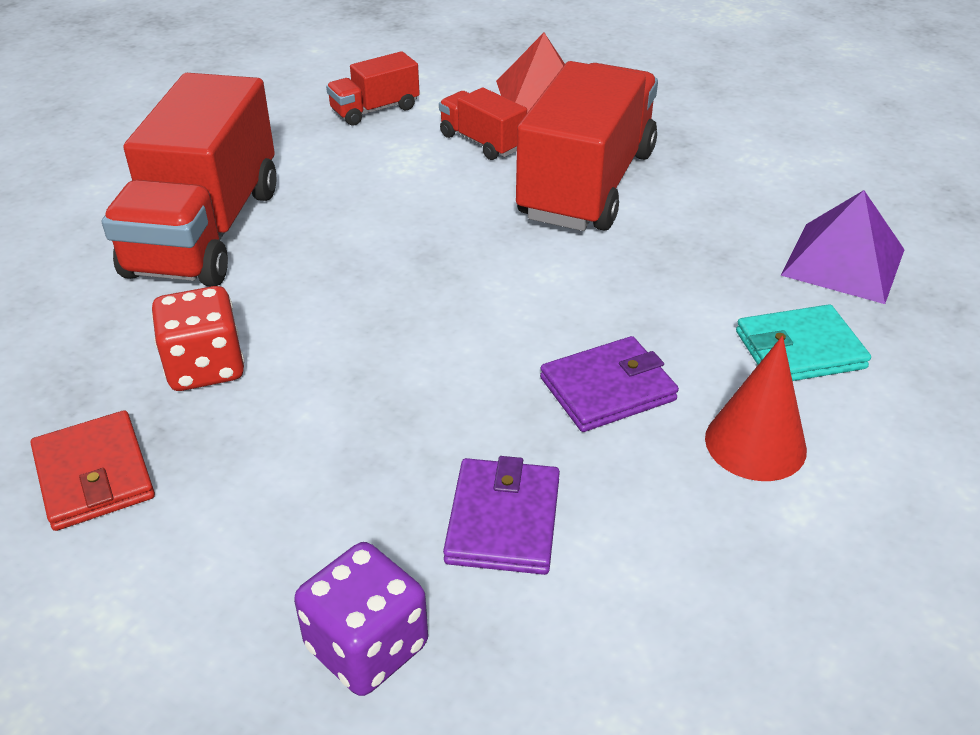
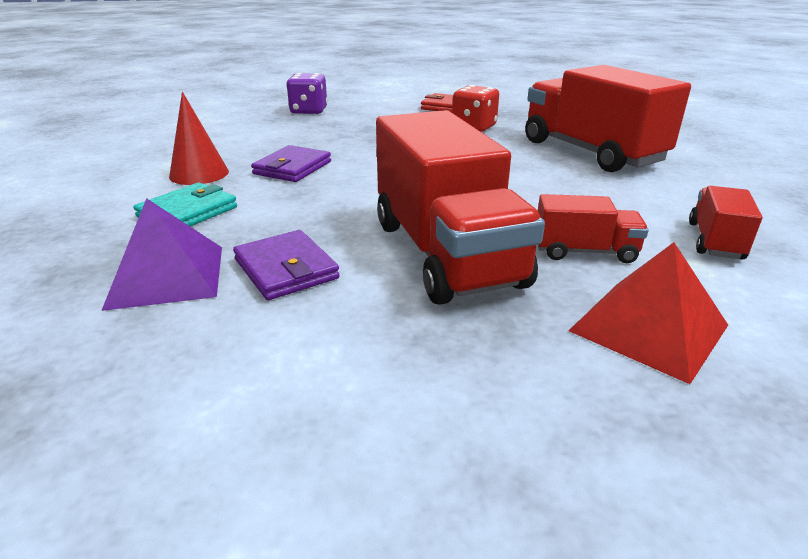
camera: 140 degrees right, 10 degrees down
purple wallet [443,456,560,575] -> purple wallet moved to [233,230,340,300]

